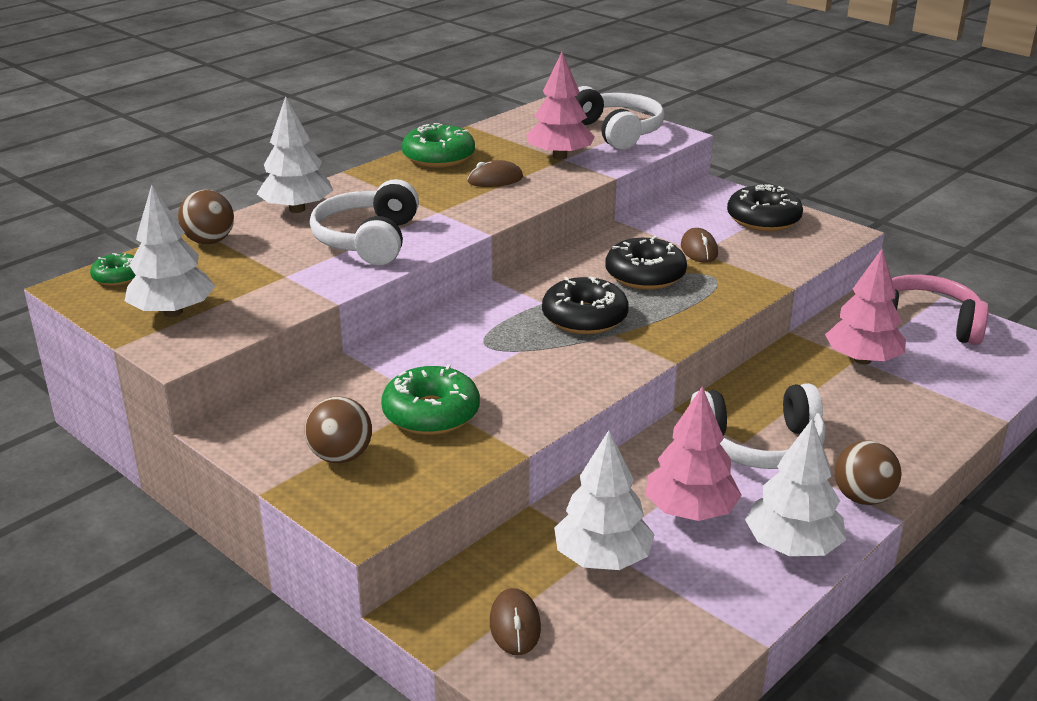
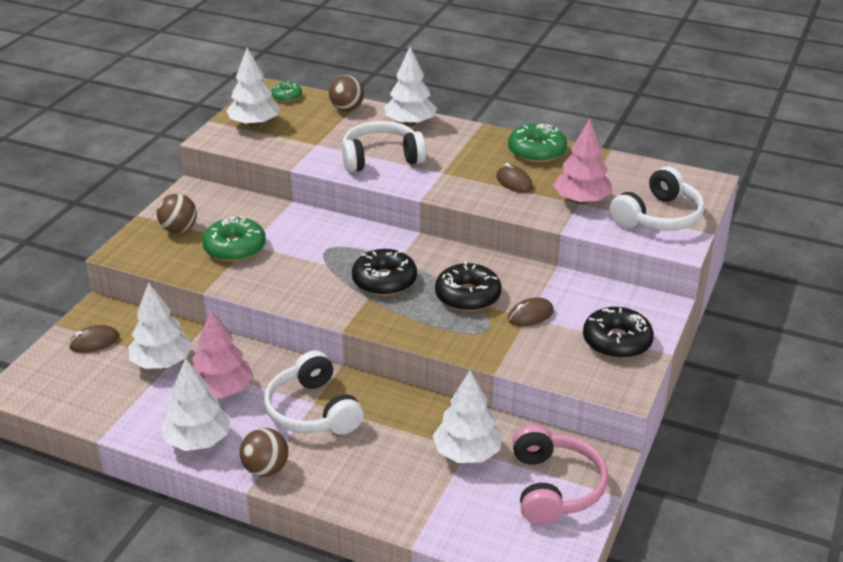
camera: 70 degrees right, 5 degrees up
pink tree [825,249,906,364] -> white tree [433,371,502,463]

